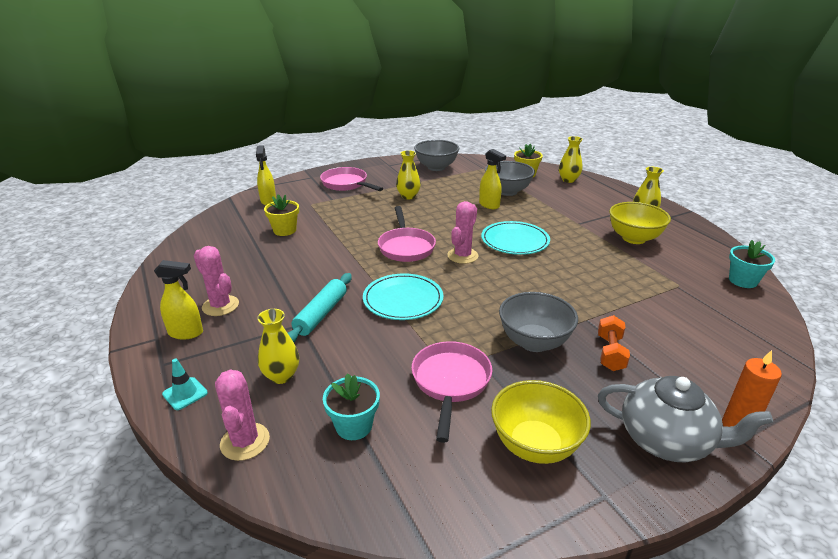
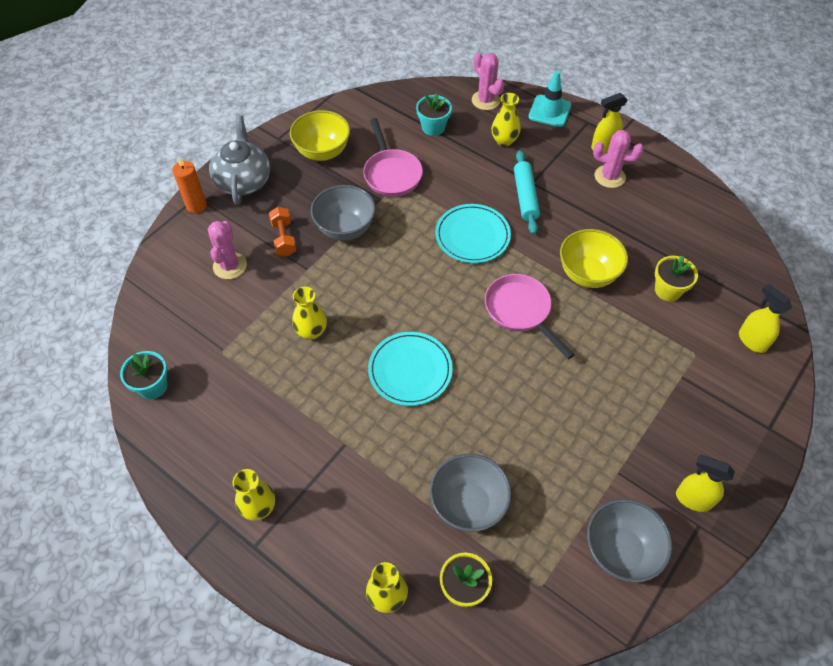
camera: 155 degrees right, 25 degrees up
turquoise traffic cone [162,359,208,410] -> turquoise traffic cone [529,71,571,127], size x1.61
pink pan [320,167,383,191] -> none
yellow vase [396,150,421,200] -> yellow vase moved to [292,287,327,340]
pink cactus [447,201,479,264] -> pink cactus moved to [208,221,247,279]
yellow spray bottle [479,149,506,209] -> yellow spray bottle moved to [676,455,735,512]
grey teapot [598,376,773,462] -> grey teapot turned 90 degrees clockwise [209,115,270,205]
yellow bowl [609,202,671,244] -> yellow bowl moved to [560,229,628,288]

